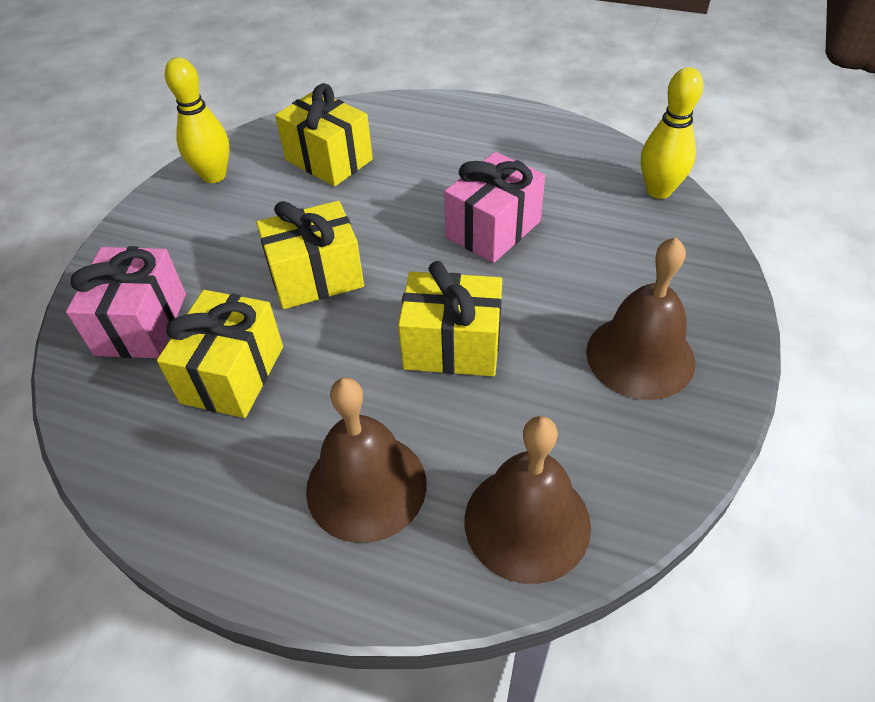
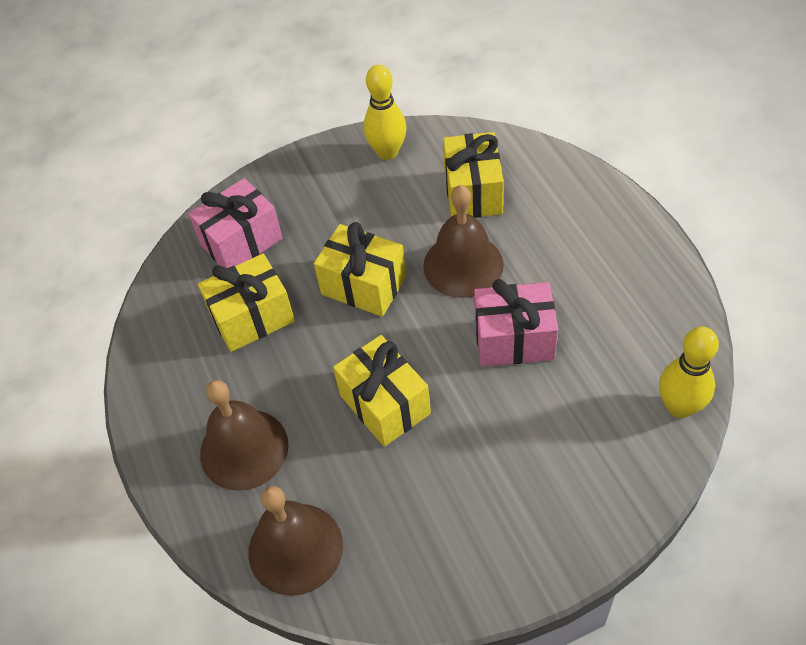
camera: 50 degrees right, 5 degrees up
brown bell [586,237,695,400] -> brown bell moved to [423,185,504,298]

